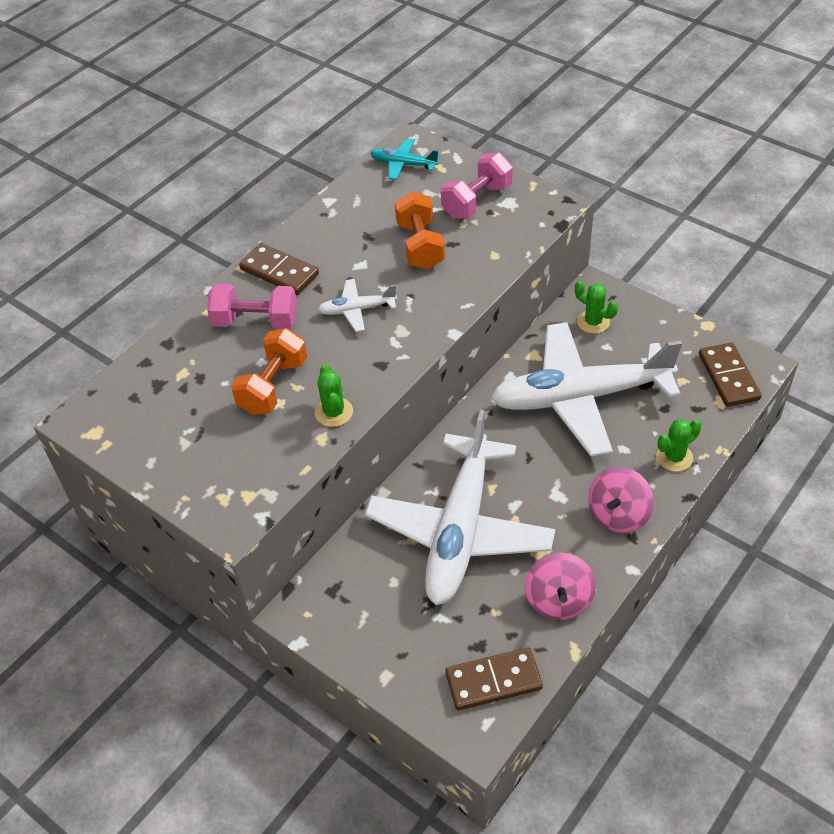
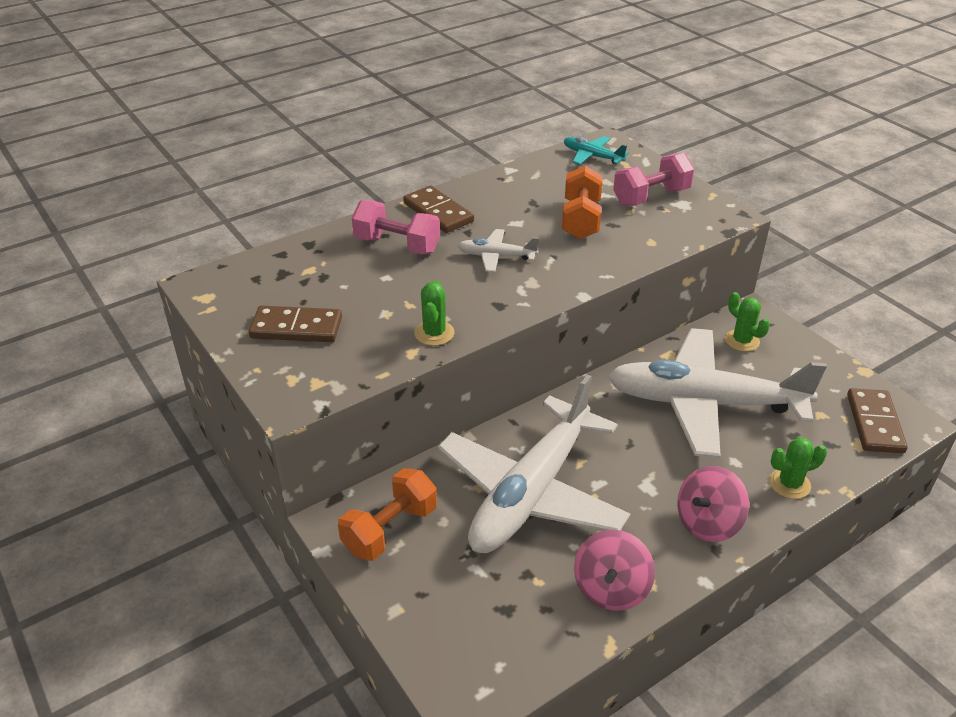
camera: 15 degrees right, 10 degrees down
orange dumbbell [231,328,307,415] -> orange dumbbell moved to [338,468,437,561]
brown domino [445,647,543,710] -> brown domino moved to [249,305,342,342]

